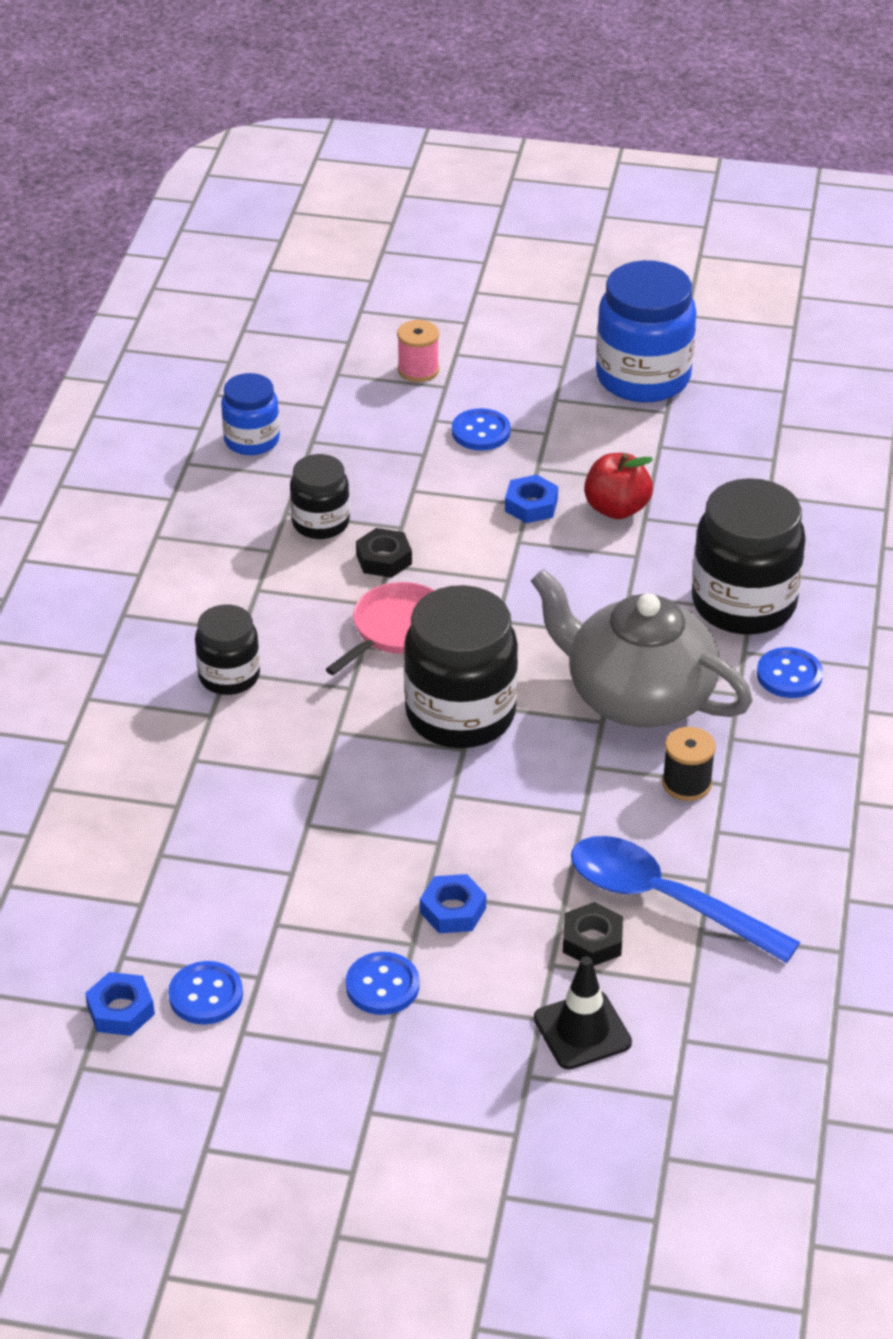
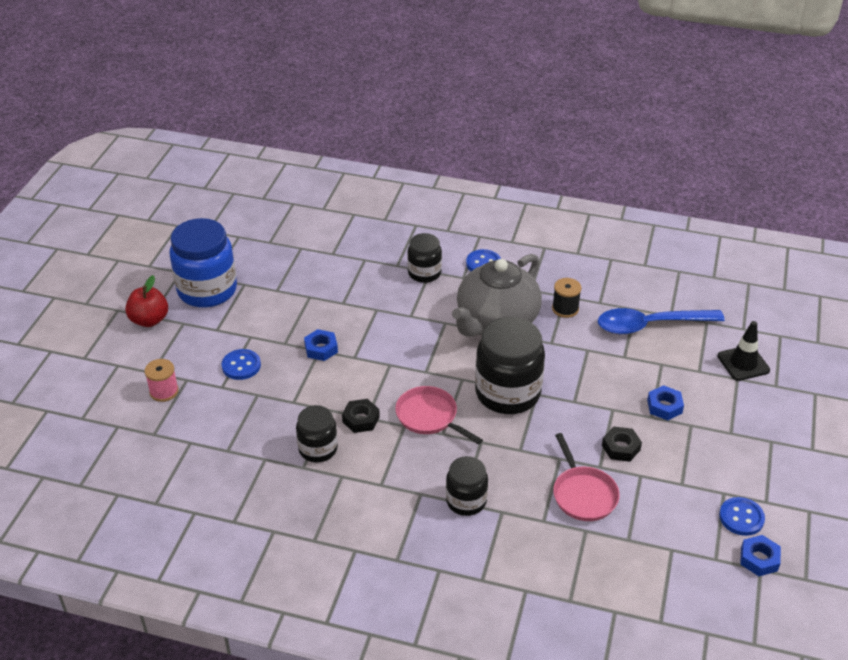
camera: 85 degrees left, 0 degrees up
blue jar [221,373,280,455] -> none
blue button [346,952,420,1015] -> none
black nut [563,902,623,966] -> black nut moved to [602,426,642,462]
blue spoon [571,836,800,963] -> blue spoon turned 45 degrees clockwise [598,308,725,334]
red apple [584,453,653,519] -> red apple moved to [125,275,168,327]
black jar [692,478,806,634] -> black jar [407,233,442,283], size x0.57
none -> pink pan [553,433,620,521]

